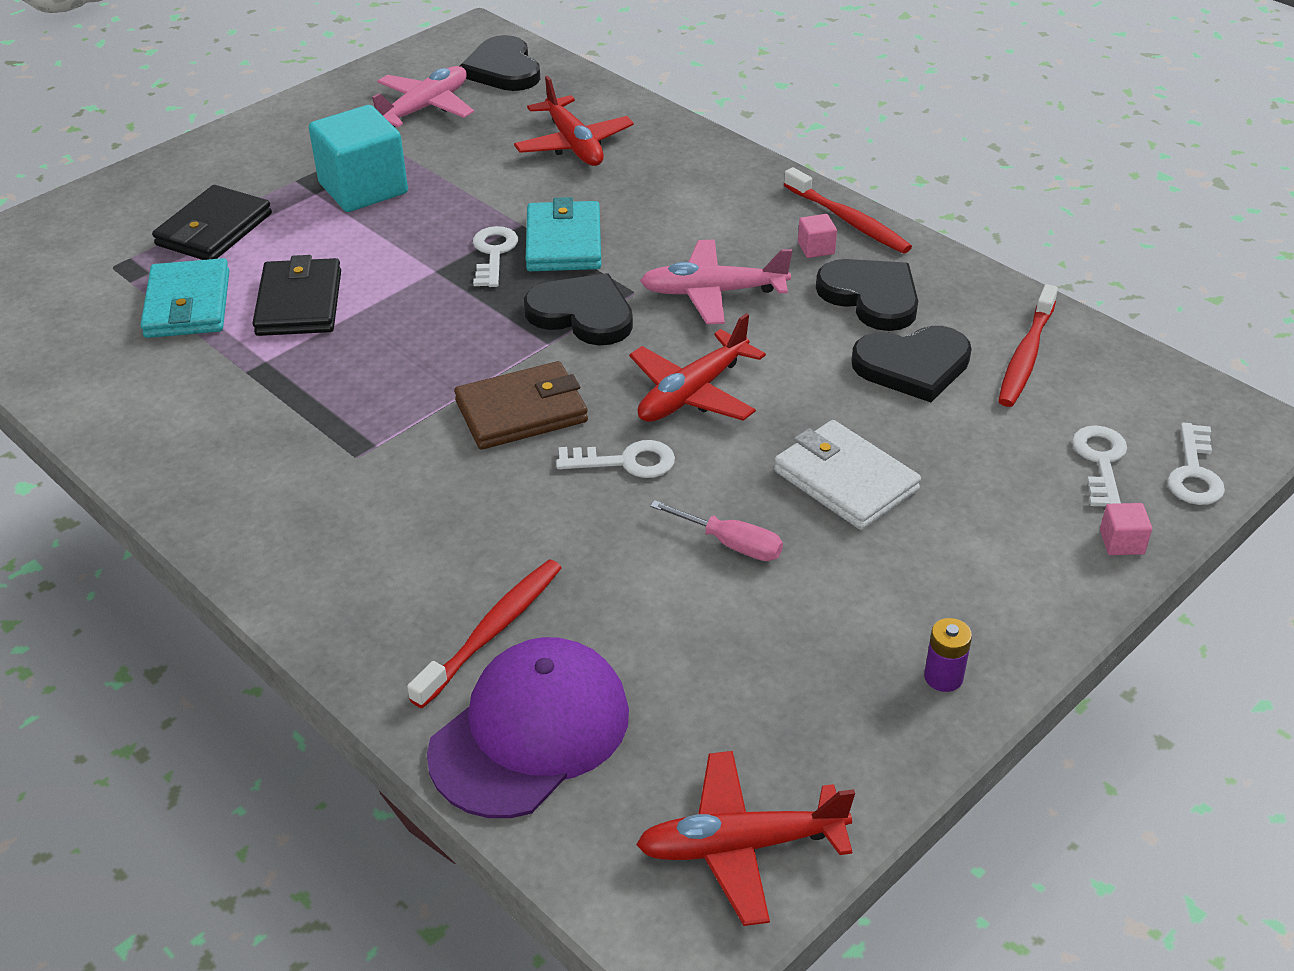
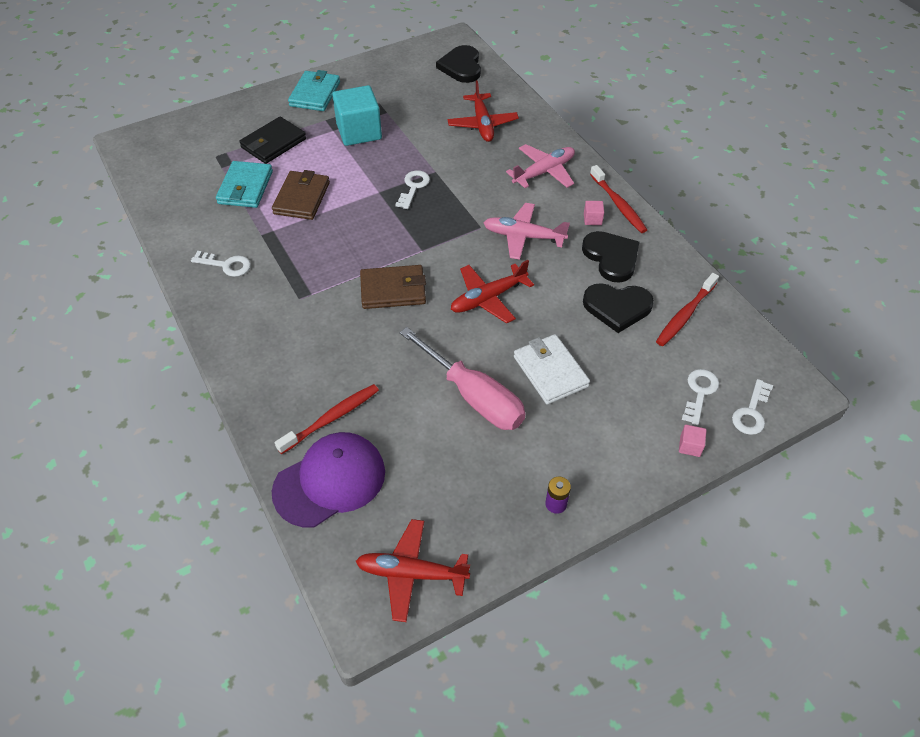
camera: 15 degrees right, 10 degrees up
black wallet [252,255,341,336] -> brown wallet [272,170,330,220]
pink plane [372,66,474,127] -> pink plane moved to [506,144,575,188]
black heart [524,273,633,345] -> none
turquoise wallet [526,197,601,271] -> turquoise wallet moved to [288,70,340,111]
white key [556,440,675,478] -> white key moved to [191,251,251,277]
pink screwdriver [650,500,783,561] -> pink screwdriver [400,327,526,430], size x2.06

